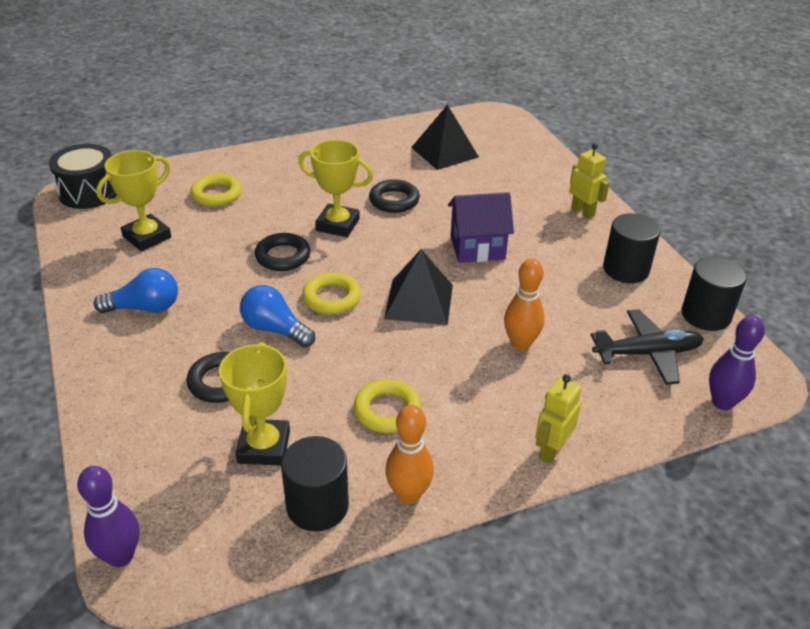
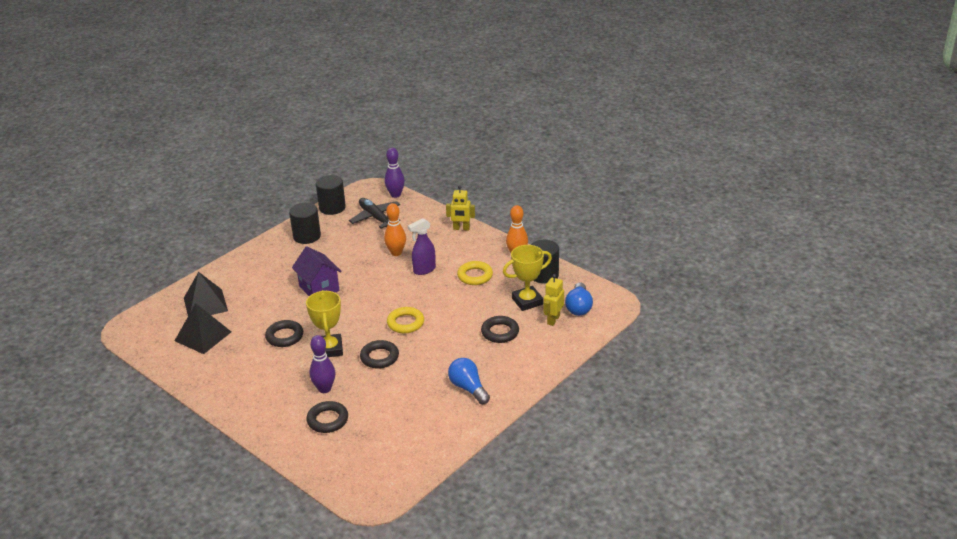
camera: 115 degrees left, 5 degrees down
black drum [49,144,117,209] -> none
purple bowling pin [77,466,140,567] -> purple bowling pin moved to [309,335,335,393]
yellow trophy [96,150,171,251] -> none
yellow ring [190,174,242,207] -> black ring [306,401,348,433]
blue light bulb [240,285,315,348] -> blue light bulb moved to [565,282,593,316]
black pyramid [384,249,453,325] -> black pyramid moved to [184,272,228,316]
yellow robot [570,143,609,219] -> yellow robot moved to [544,274,564,326]
none -> purple spray bottle [408,218,436,275]

